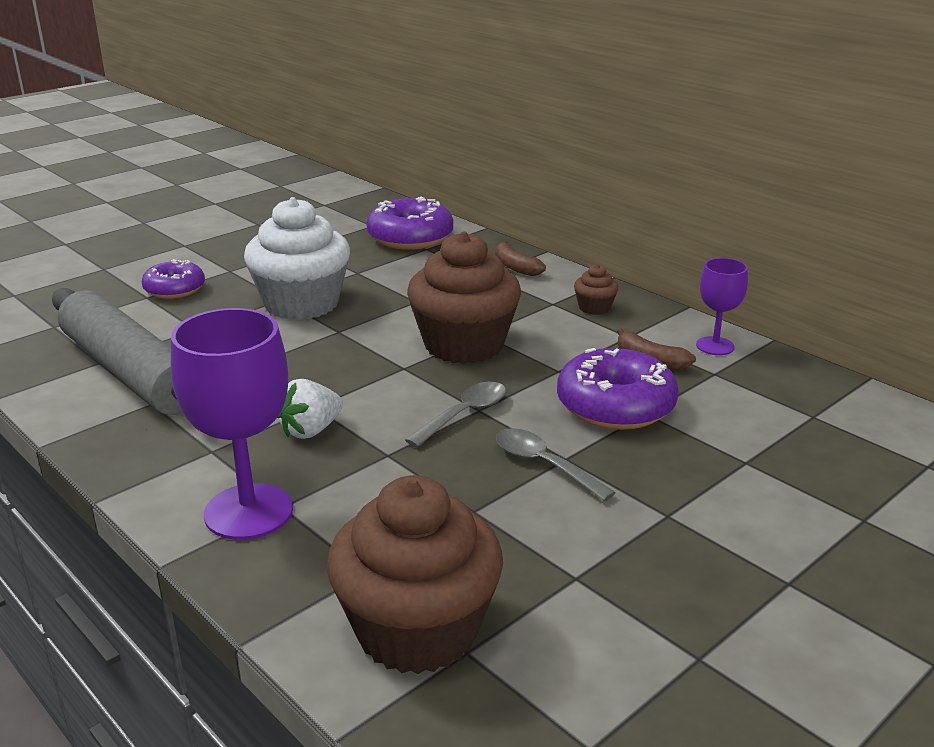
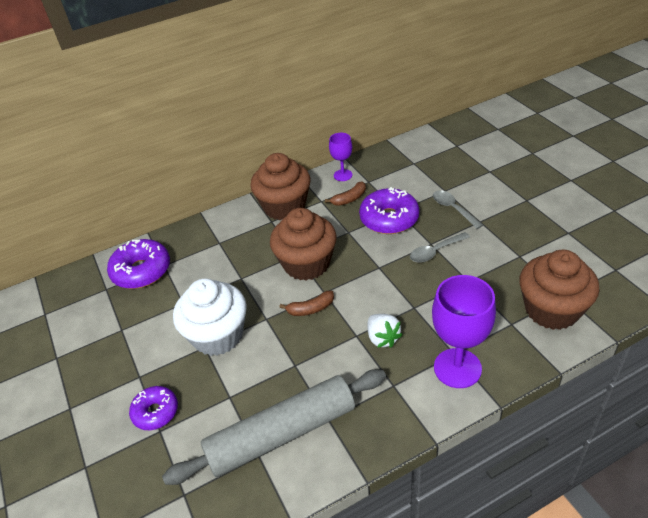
camera: 70 degrees left, 15 degrees up
grey spoon [405,382,506,447] -> grey spoon moved to [433,190,483,229]
brown banana [495,241,546,276] -> brown banana moved to [279,290,334,316]
brown cupcake [574,264,618,315] -> brown cupcake [250,153,310,220], size x2.36

